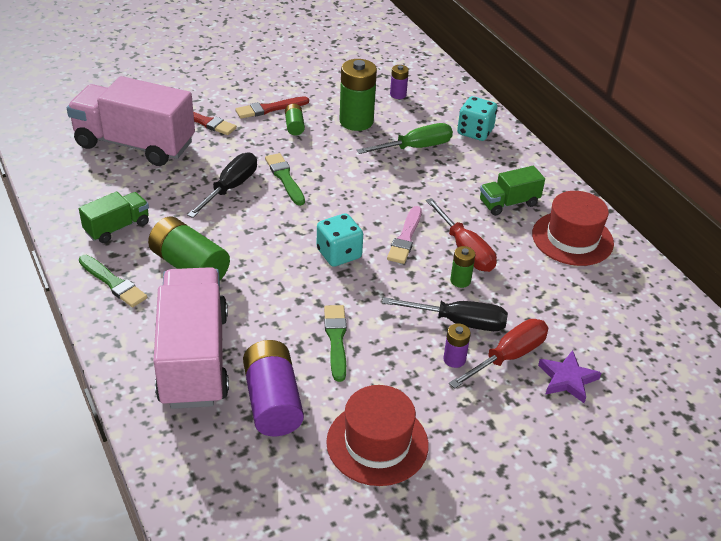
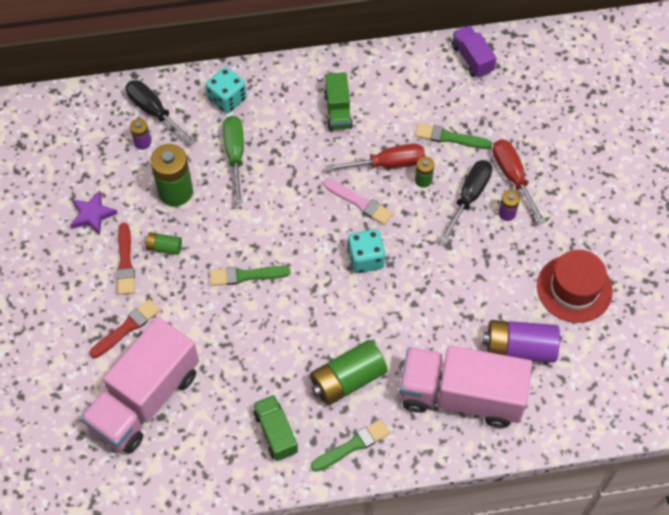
camera: 70 degrees left, 20 degrees up
black screwdriver [187,152,257,218] -> black screwdriver moved to [126,80,196,145]
green brush [324,305,347,382] -> green brush moved to [415,123,492,149]
red hat [532,191,614,266] -> none
purple star [538,350,601,403] -> purple star moved to [70,191,118,235]
none -> purple truck [451,25,496,78]

